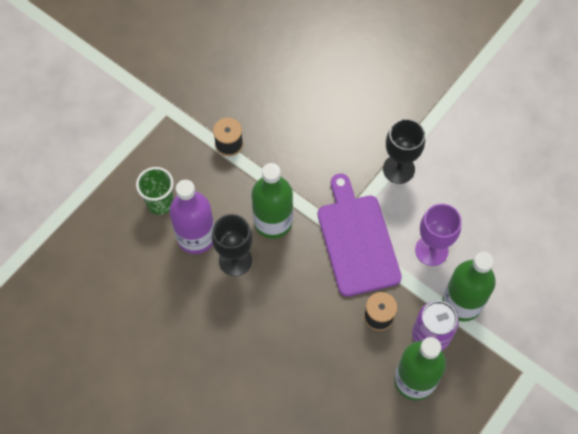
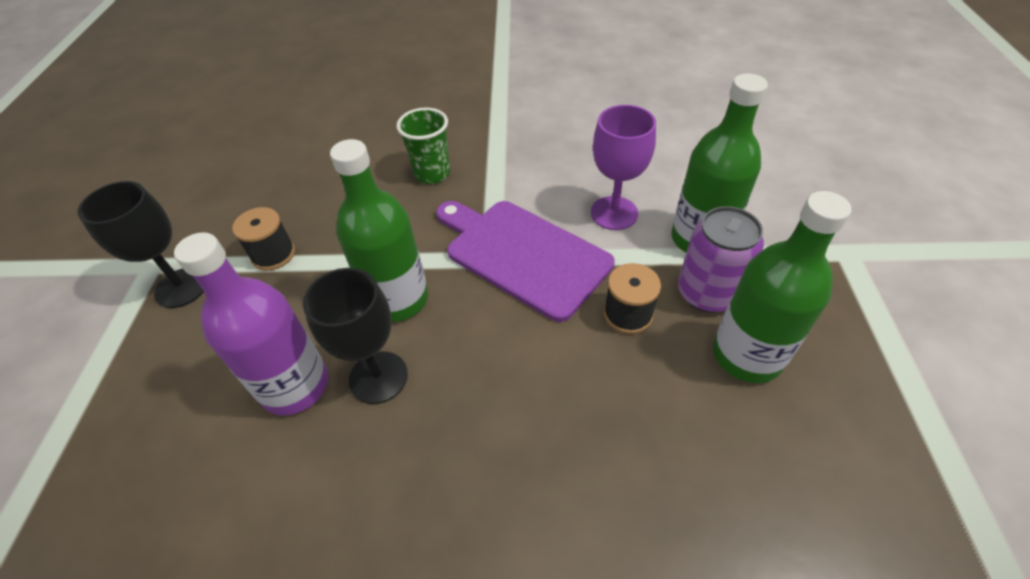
camera: 35 degrees left, 15 degrees down
green cup [136,167,174,215] -> green cup moved to [396,107,450,184]
black goblet [383,119,425,184] -> black goblet moved to [78,181,203,308]

